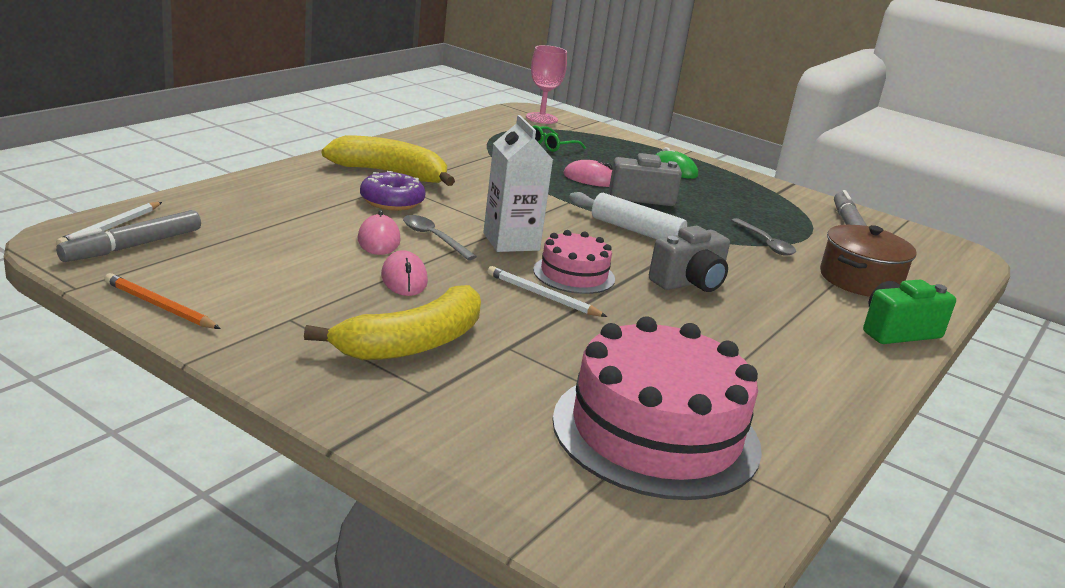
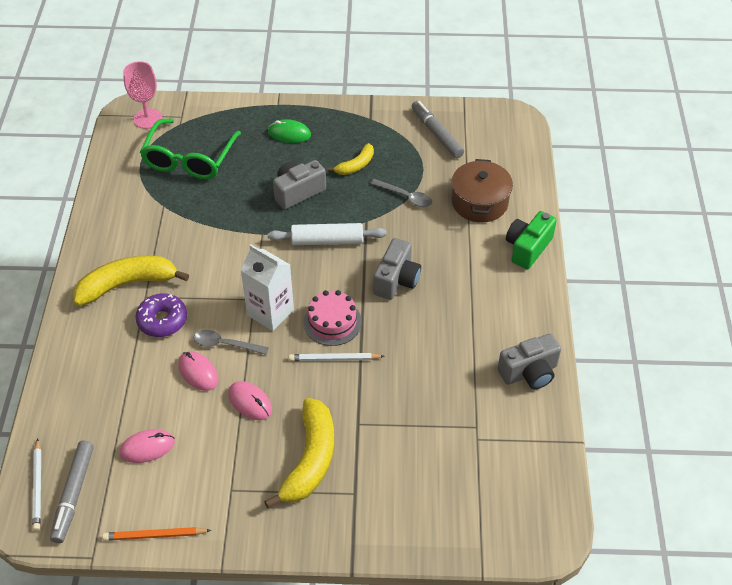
camera: 30 degrees left, 25 degrees up
green glasses [532,125,586,152] -> green glasses [140,118,241,179], size x2.10
pink cake [552,316,762,500] -> none
pink mouse [564,160,612,187] -> pink mouse moved to [119,429,175,463]
none -> yellow banana [327,143,374,175]
none -> grey camera [498,334,561,389]

